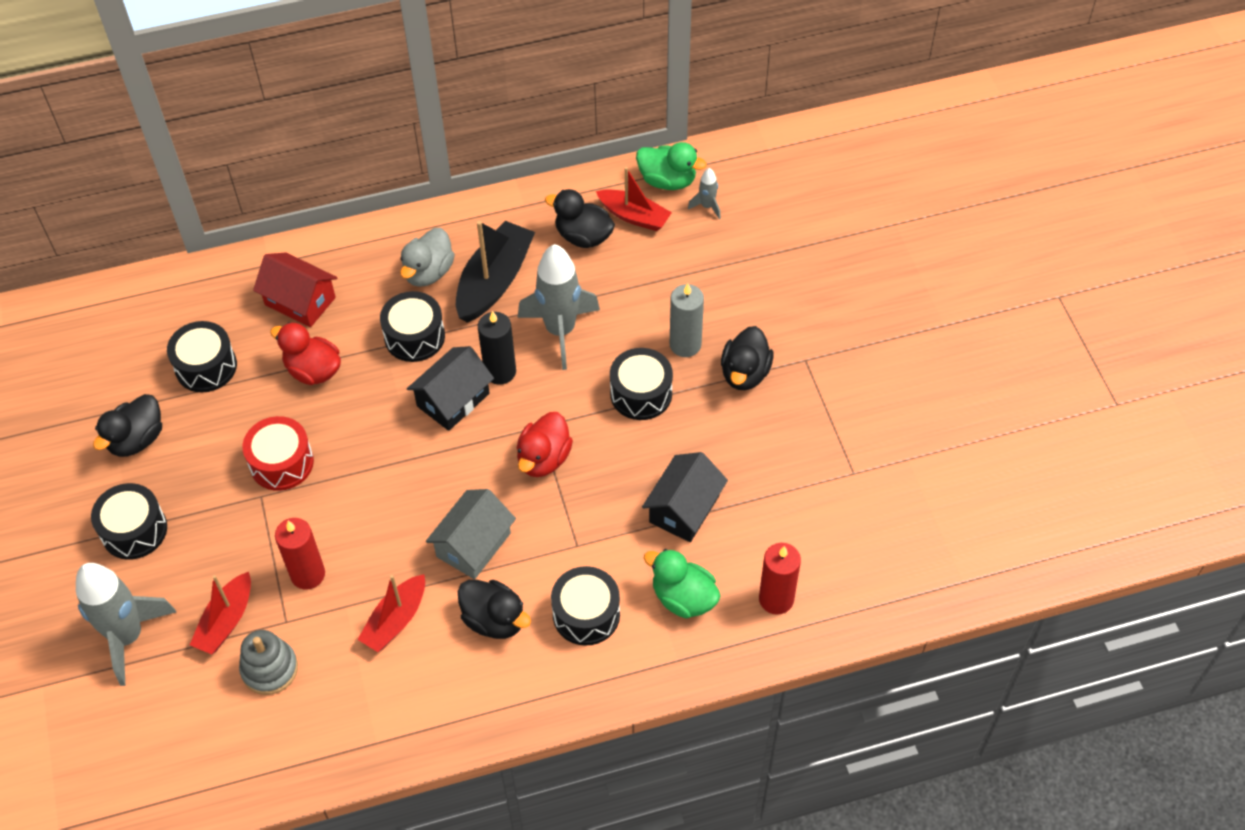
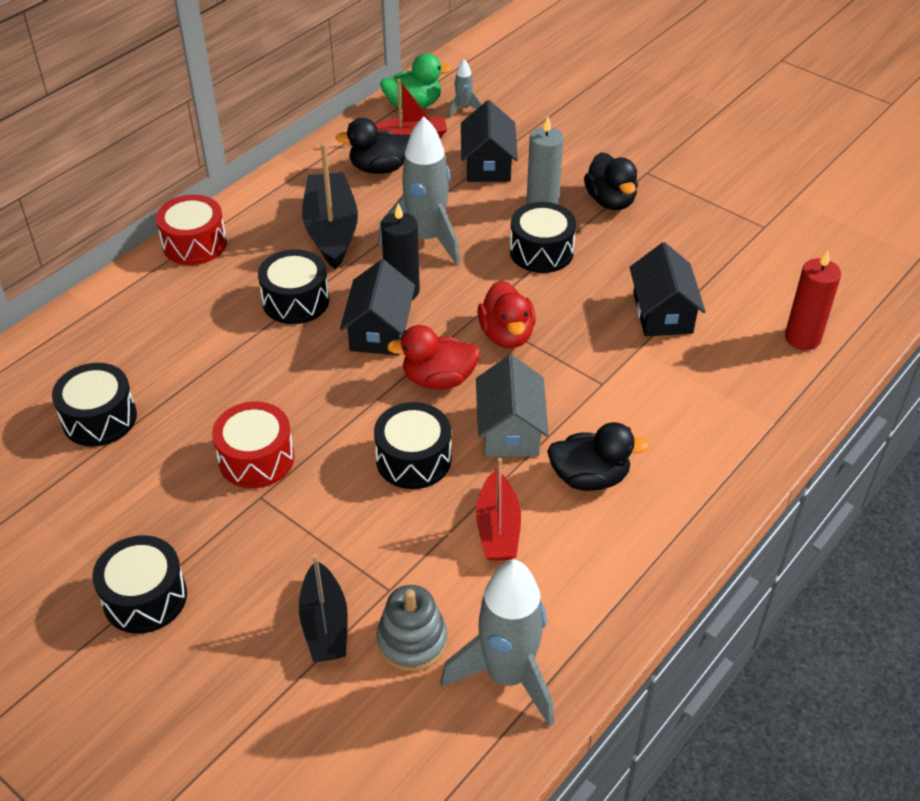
camera: 35 degrees left, 10 degrees down
grey rocket [76,563,176,686] -> grey rocket moved to [441,560,554,727]
black duck [93,394,162,457] -> none
red boat [190,572,251,654] -> black boat [299,554,348,662]
red house [253,252,337,327] -> none
red duck [270,322,341,385] -> red duck moved to [387,325,481,389]
red candle [275,518,325,589] -> none
grey duck [400,228,455,287] -> none
black drum [551,566,620,646] -> black drum moved to [374,402,451,489]
green duck [644,549,720,618] -> none
none -> red drum [156,195,227,265]
none -> black house [461,100,518,182]

